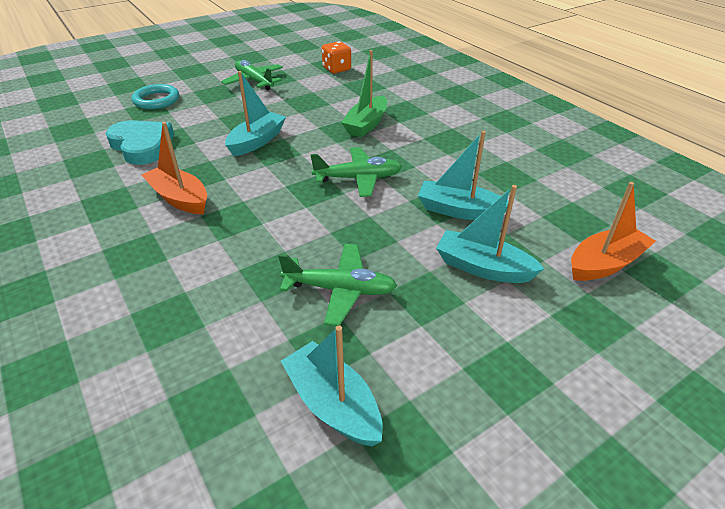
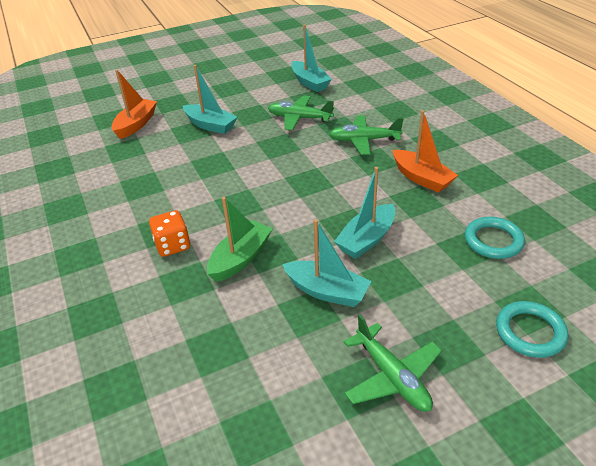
camera: 170 degrees left, 0 degrees up
turquoise heart [106,120,174,165] -> turquoise ring [465,217,525,259]
green plane [311,147,402,197] -> green plane moved to [329,115,404,155]
orange dice [322,41,351,73] -> orange dice moved to [149,210,190,257]
turquoise boat [418,131,508,220] -> turquoise boat moved to [282,219,371,307]
orange boat [571,182,656,281] -> orange boat turned 135 degrees clockwise [112,70,157,139]

